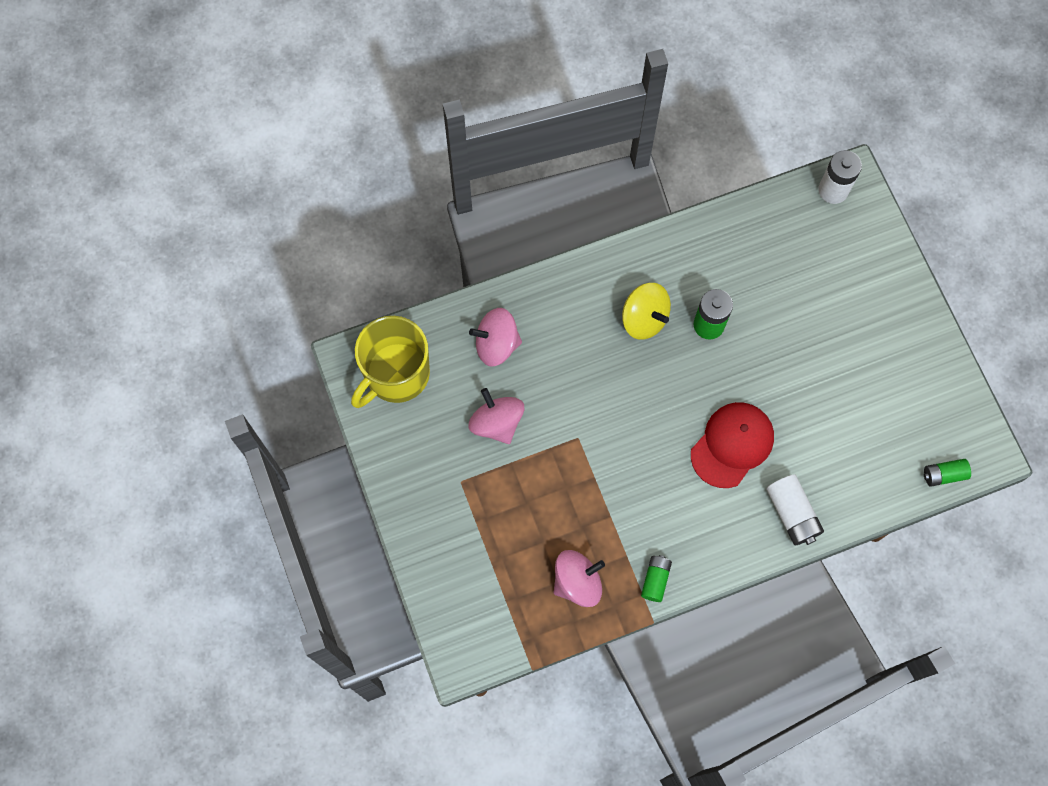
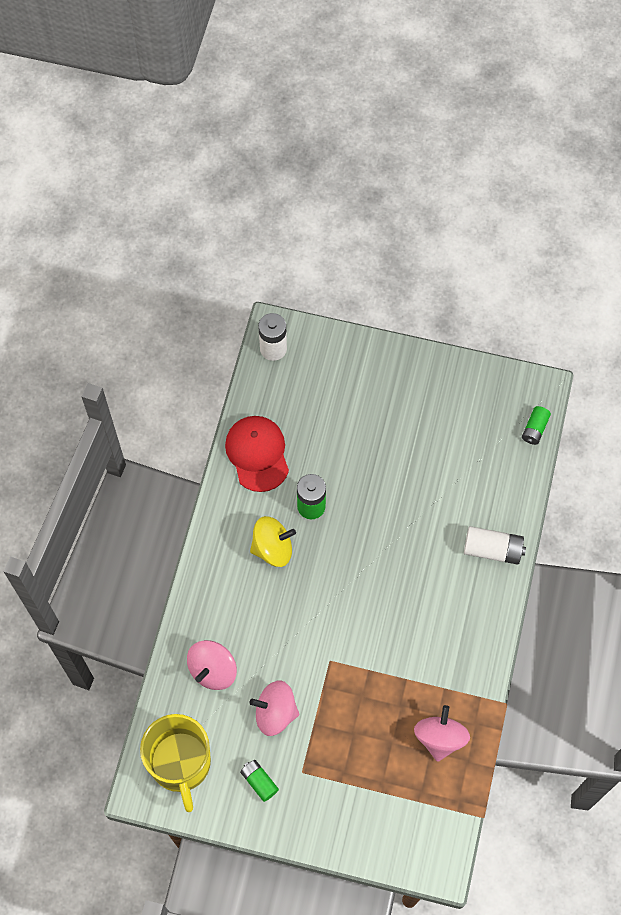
camera: 55 degrees left, 5 degrees down
green battery [641,555,672,602] -> green battery moved to [240,760,279,802]
red cap [691,402,774,488] -> red cap moved to [225,416,289,492]

